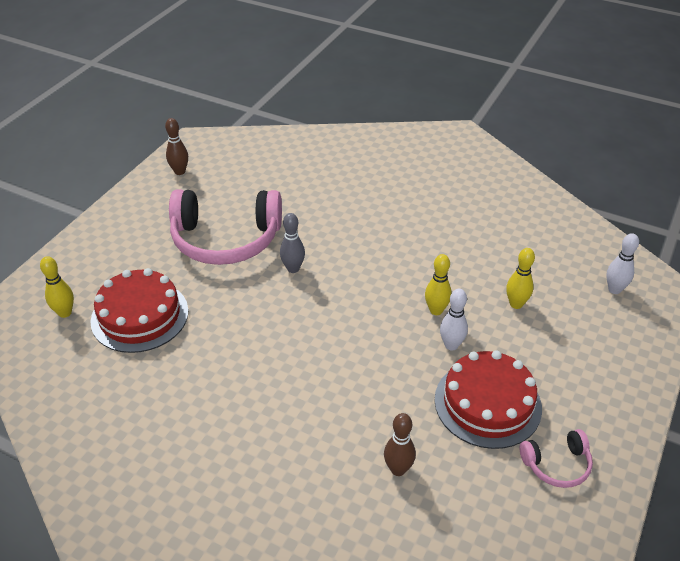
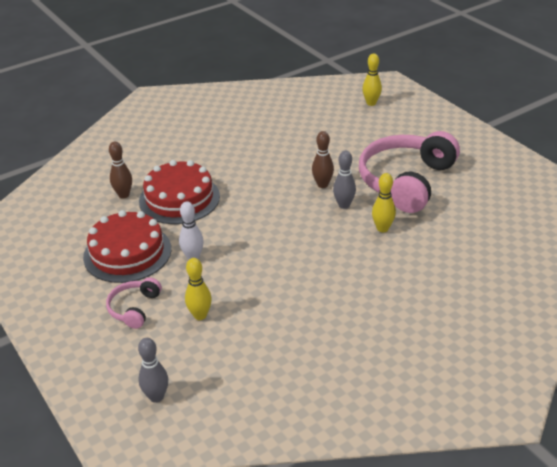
camera: 120 degrees right, 5 degrees down
red cake [90,268,188,353] -> red cake moved to [139,160,220,224]
brown bowling pin [165,118,188,175] -> brown bowling pin moved to [312,131,334,188]
yellow bowling pin [425,254,452,315] -> yellow bowling pin moved to [372,173,396,232]
pink headphones [520,429,593,488] -> pink headphones moved to [106,277,162,329]
white bowling pin [606,233,639,294] -> grey bowling pin [138,338,168,403]

